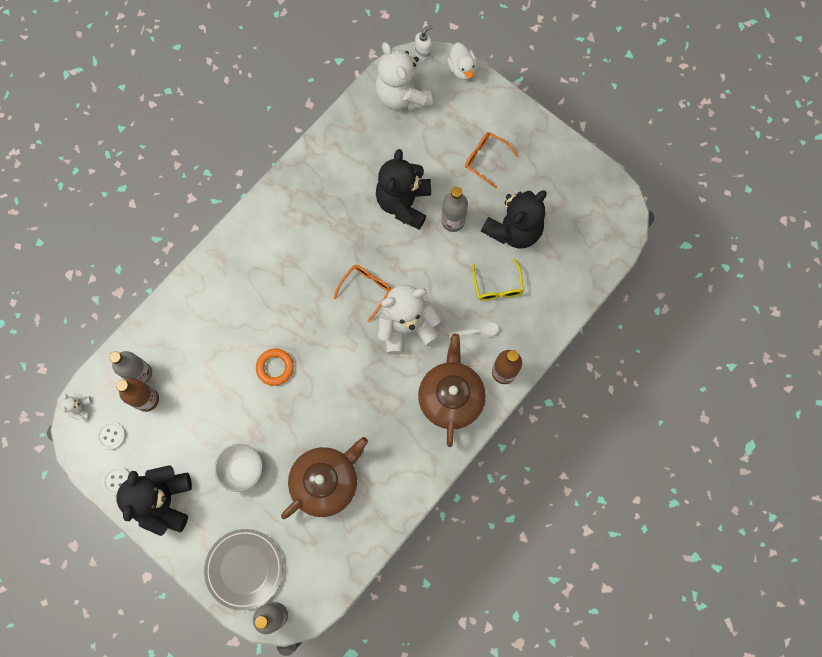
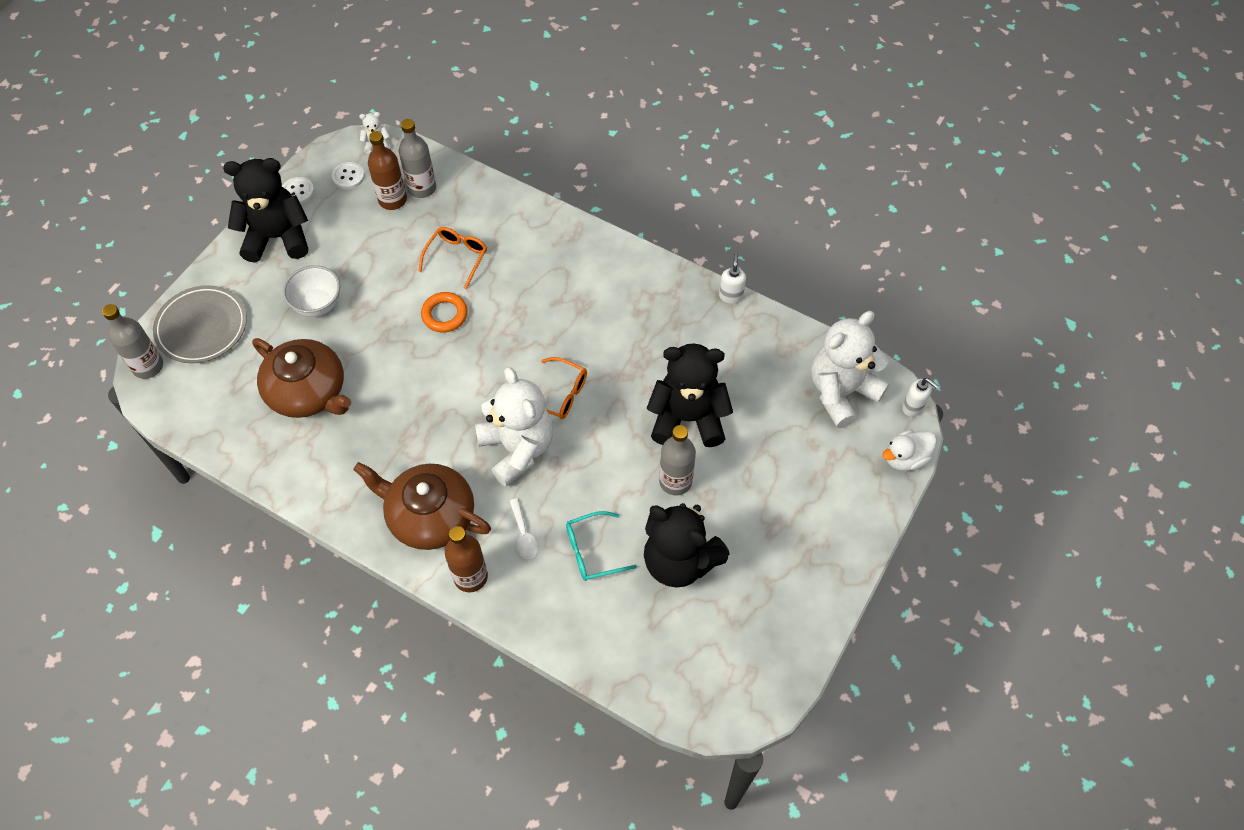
camera: 80 degrees right, 15 degrees down
brown teapot [418,334,486,447] -> brown teapot turned 150 degrees counterclockwise [353,462,491,550]
orange glasses [465,132,518,188] -> orange glasses moved to [418,227,487,289]
yellow glasses [472,258,524,300] -> turquoise glasses [566,511,637,581]
none -> white soap dispenser [719,253,746,304]

